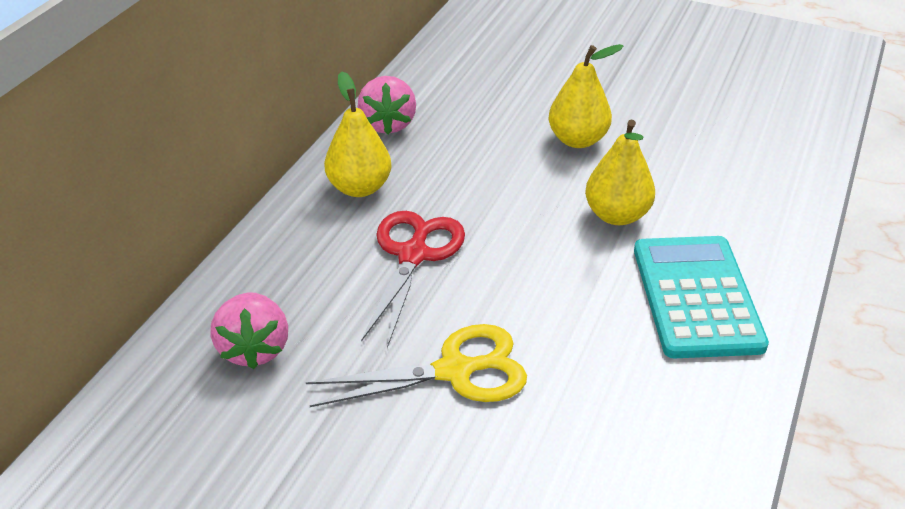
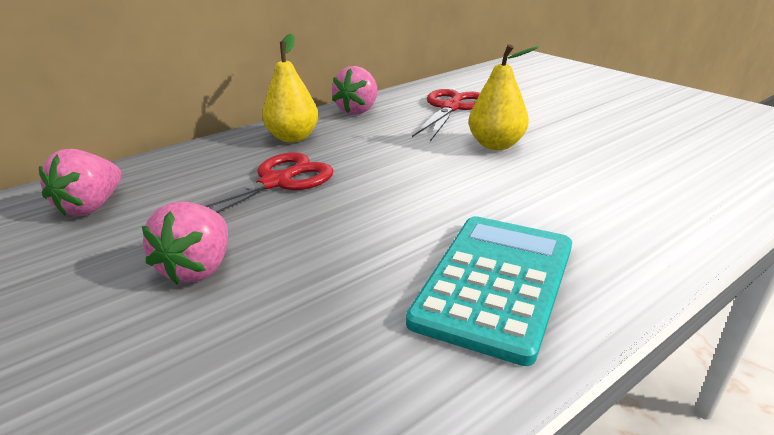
camera: 30 degrees right, 10 degrees down
yellow scissors [305,324,527,407] -> pink strawberry [142,202,228,284]
yellow pear [585,120,655,225] -> none
none -> red scissors [412,89,480,142]

